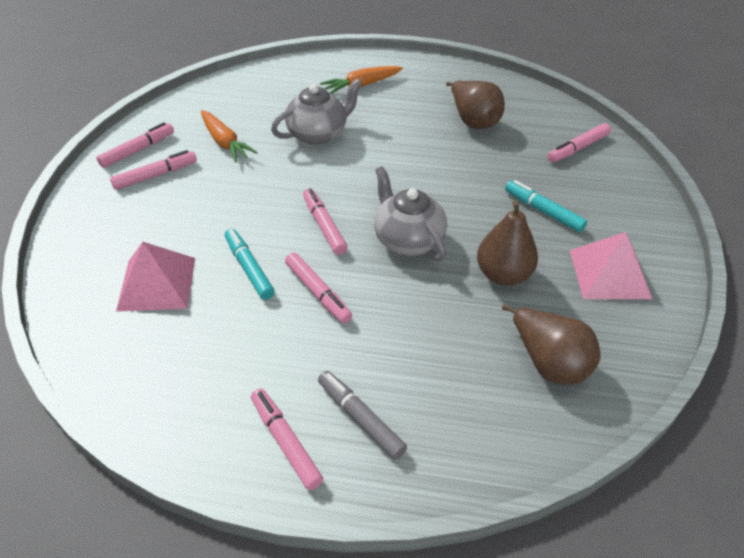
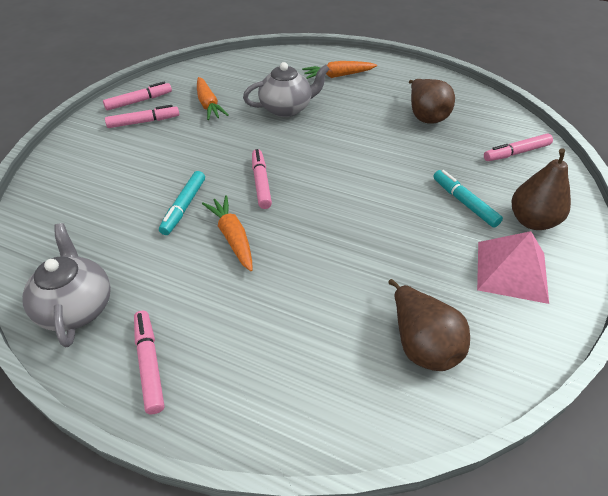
camera: 15 degrees right, 0 degrees up
pink pyramid [116,242,195,312] -> none
turquoise marker [225,229,275,300] -> turquoise marker turned 150 degrees counterclockwise [159,171,205,235]
pink marker [285,253,352,323] -> orange carrot [202,195,253,271]
grey marker [318,371,407,460] -> none
grey teapot [374,166,447,261] -> grey teapot moved to [22,223,111,347]
brown pear [477,200,538,286] -> brown pear moved to [511,149,571,230]

